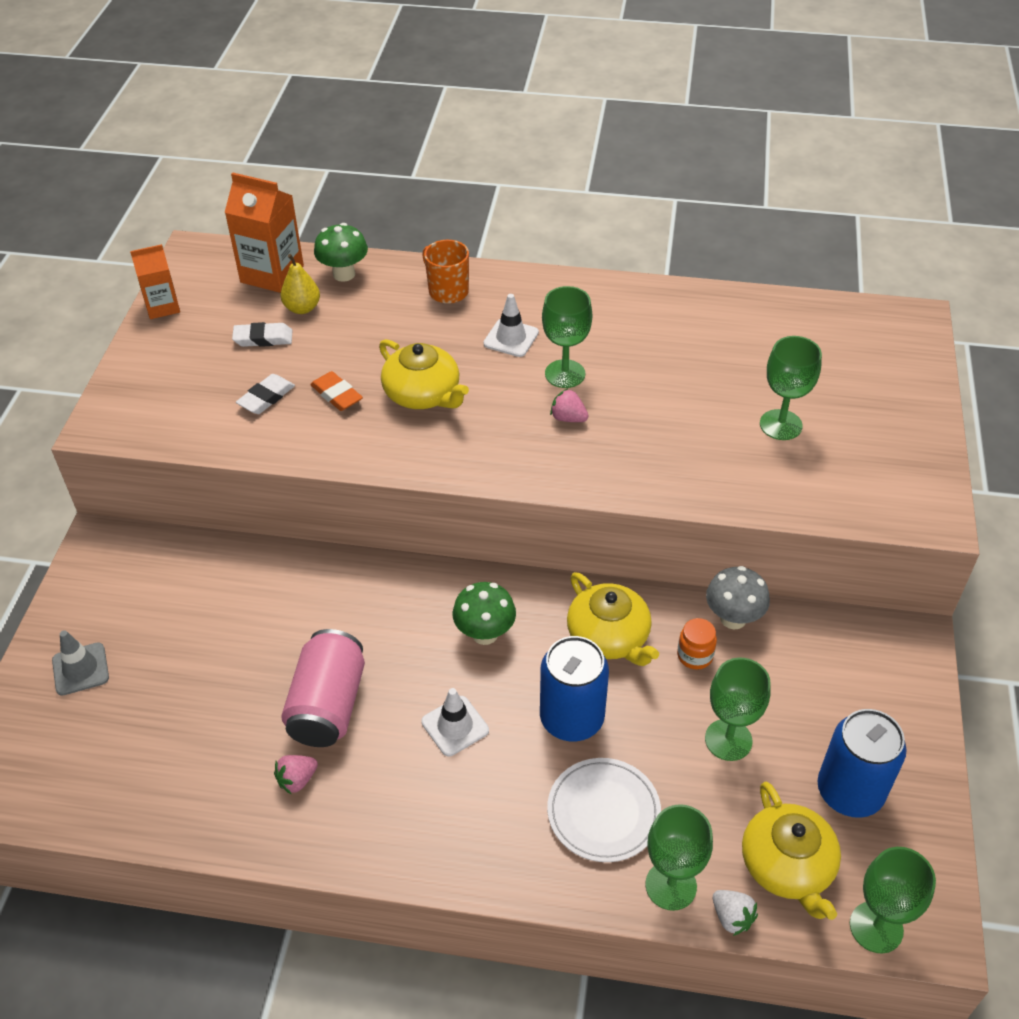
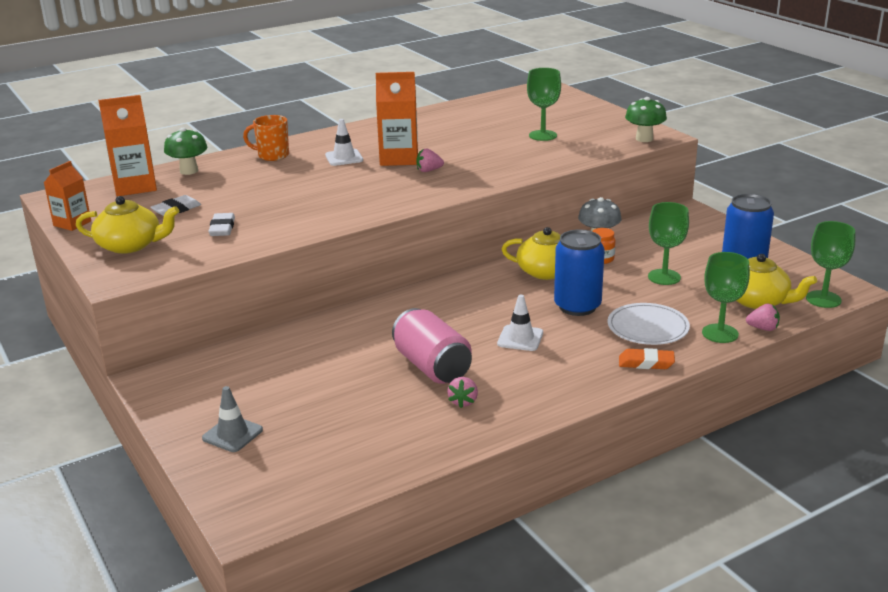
camera: 40 degrees left, 20 degrees down
yellow pear [280,254,320,314] -> none
orange eraser [310,371,363,411] -> orange eraser moved to [619,348,675,369]
yellow teapot [379,339,469,409] -> yellow teapot moved to [76,196,179,254]
green mushroom [453,582,516,645] -> green mushroom moved to [625,97,667,142]
green goblet [542,286,592,388] -> orange carton [376,72,418,166]
white strawberry [713,890,758,936] -> pink strawberry [746,304,780,331]

